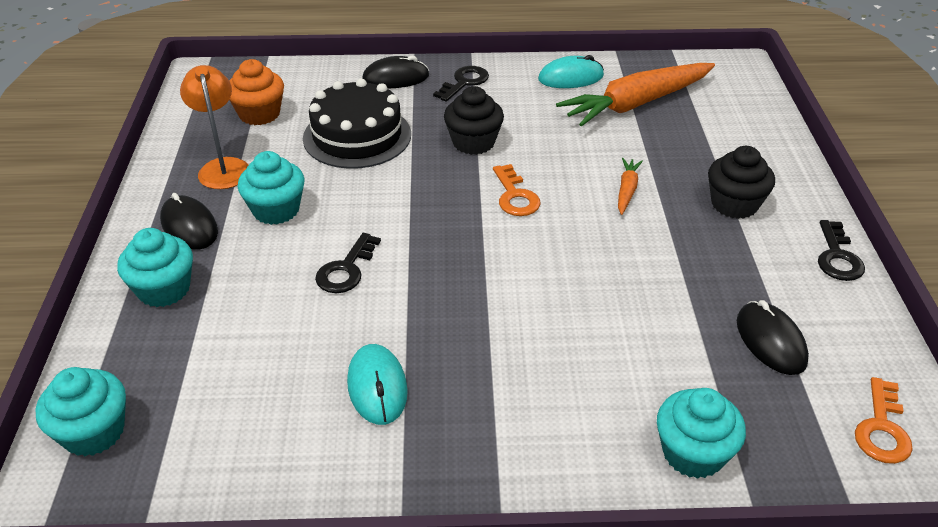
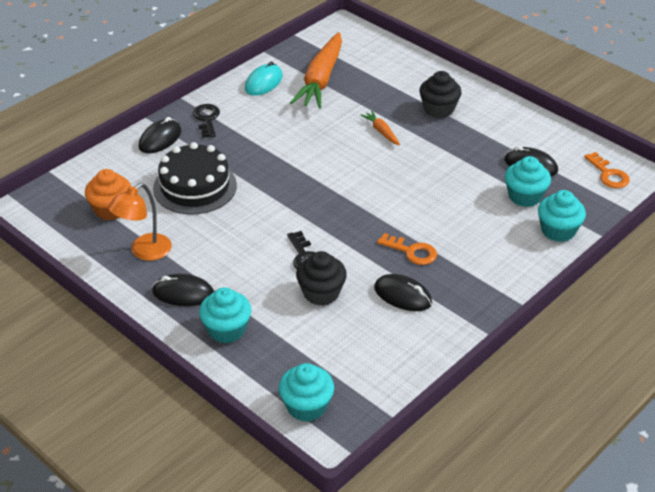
camera: 45 degrees left, 0 degrees up
orange lamp [180,65,249,189] -> orange lamp turned 75 degrees counterclockwise [108,183,172,261]
turquoise cupcake [238,151,305,225] -> turquoise cupcake moved to [505,156,551,207]
turquoise mouse [347,344,408,425] -> black mouse [374,274,432,311]
black cupcake [444,86,504,155] -> black cupcake moved to [296,251,347,306]
orange key [493,164,541,216] -> orange key moved to [377,233,437,265]
black key [818,220,865,281] -> none

